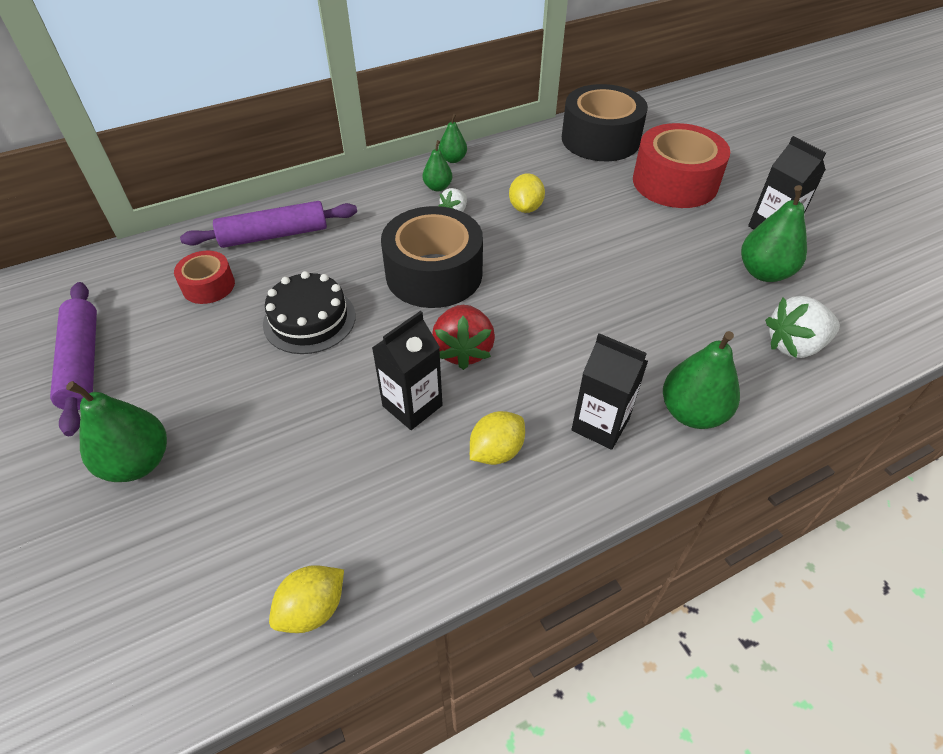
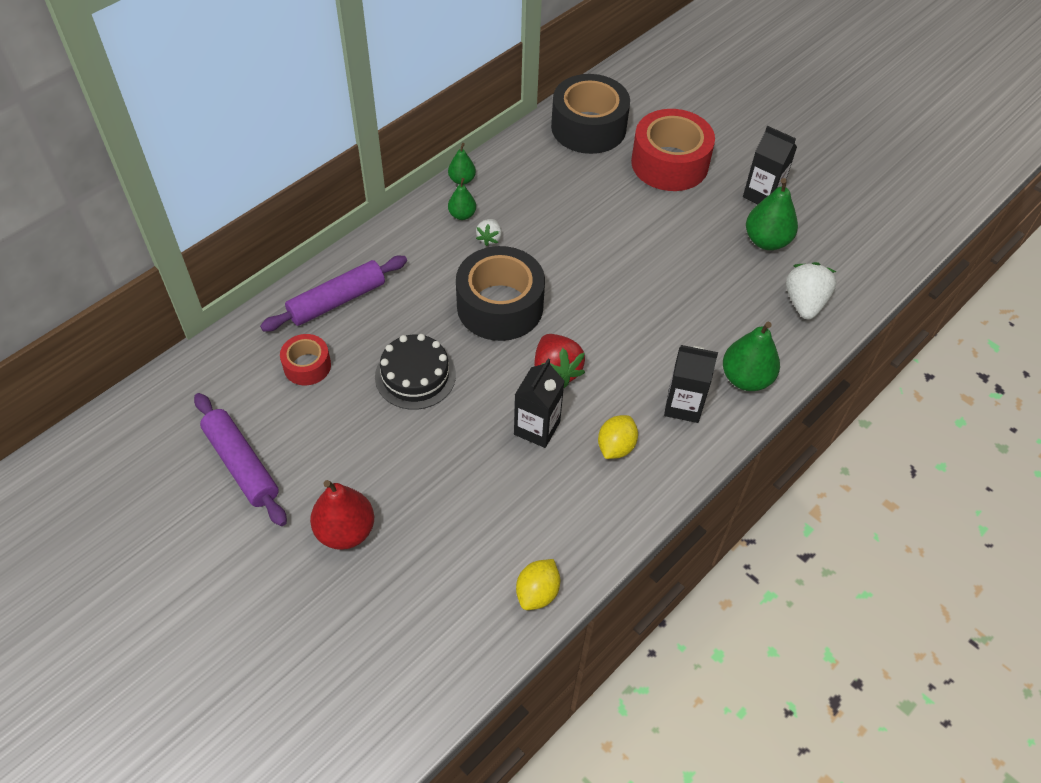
camera: 20 degrees left, 5 degrees up
green pear [66,381,167,482] -> red pear [310,480,374,550]
yellow lemon [509,173,545,213] -> none
white strawberry [765,296,840,358] -> white strawberry turned 135 degrees clockwise [786,262,837,319]

